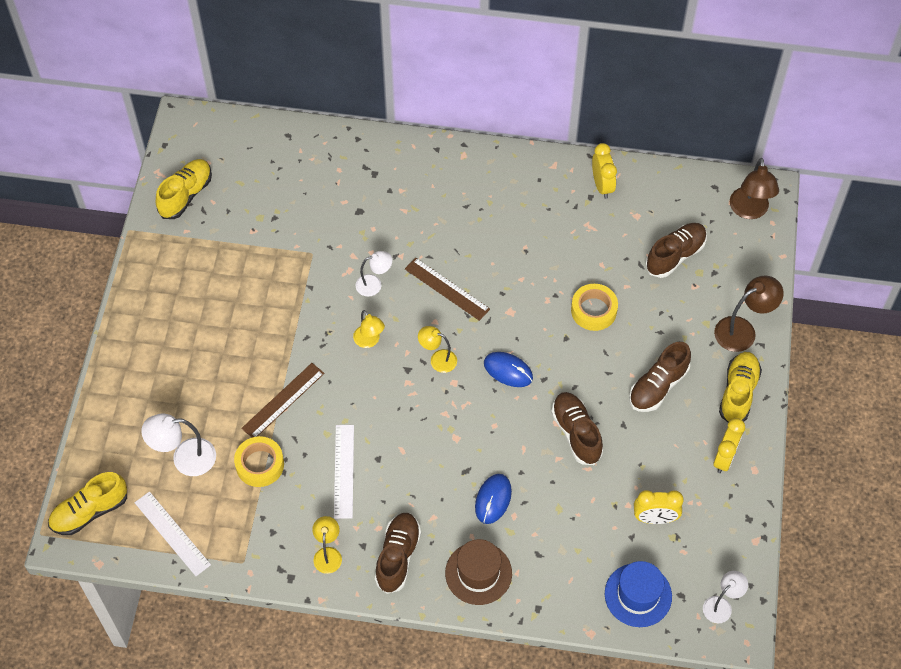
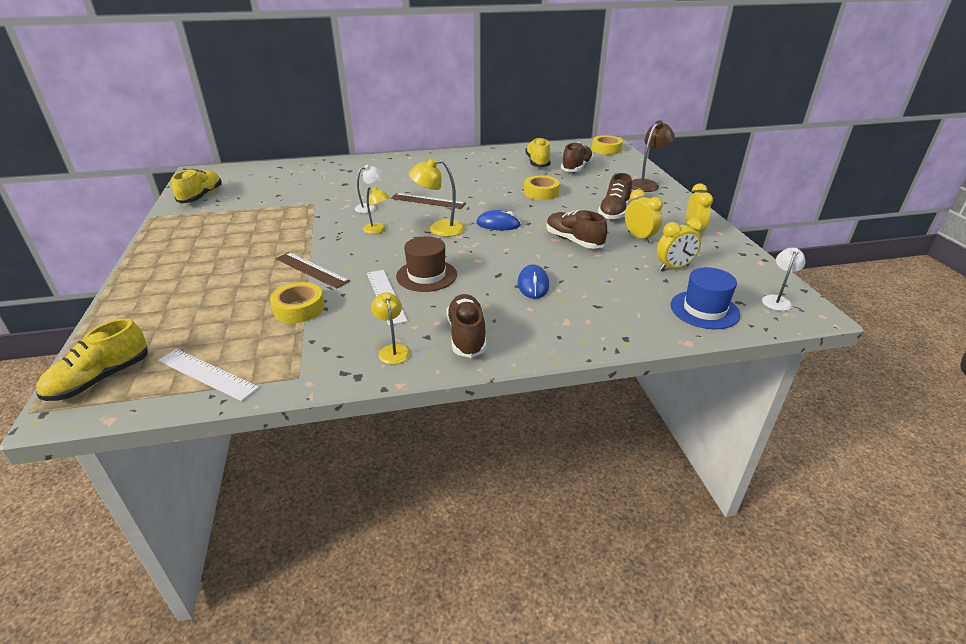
camera: 20 degrees left, 25 degrees down
white lamp [141,414,216,476] -> none
brown ruler [241,363,325,437] -> brown ruler turned 75 degrees counterclockwise [276,252,350,289]
yellow lamp [418,326,457,373] -> yellow lamp [409,158,465,237], size x1.55
brown hat [445,539,512,605] -> brown hat moved to [396,237,457,292]
yellow clock [592,143,617,199] -> yellow clock moved to [625,189,663,243]
yellow shoe [719,352,762,423] -> yellow shoe moved to [525,138,551,167]
brown lamp [730,158,779,219] -> yellow tape [592,135,623,155]

